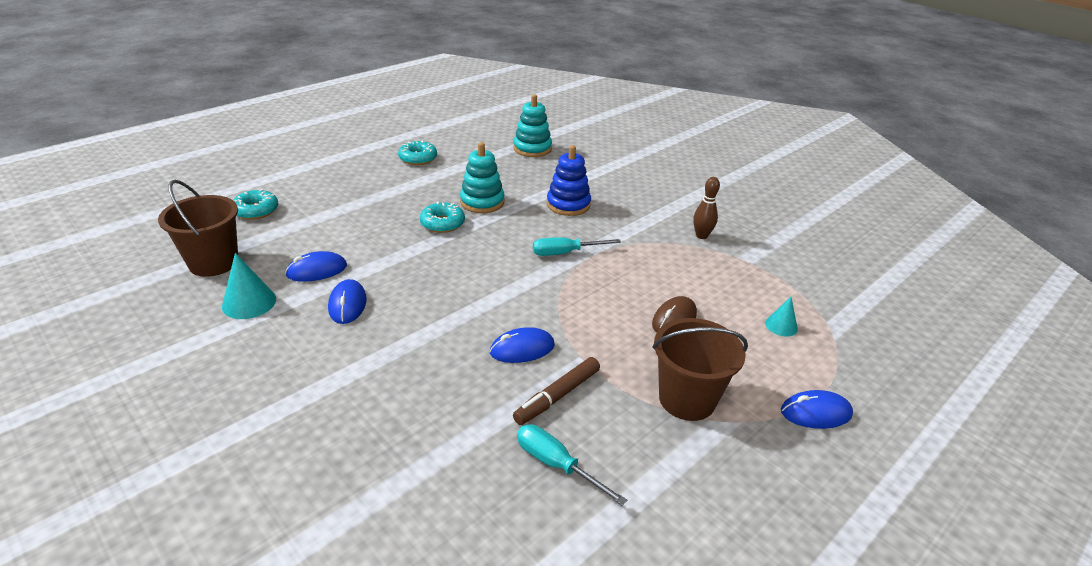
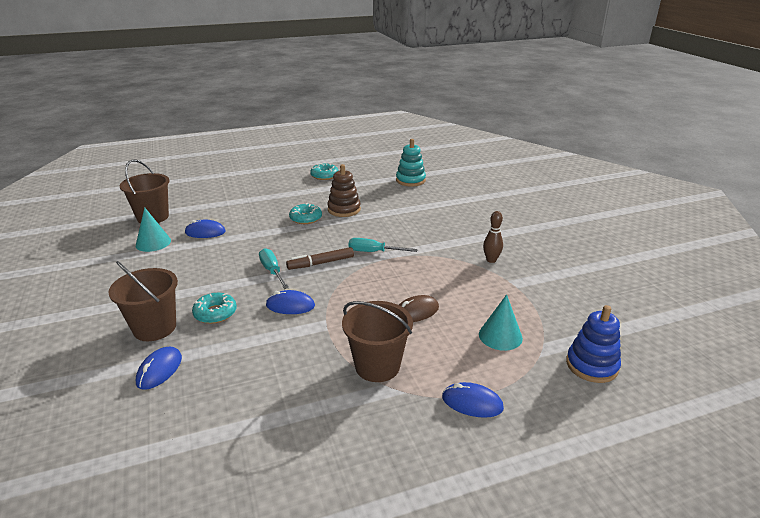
camera: 25 degrees right, 5 degrees down
turquoise donut [233,189,278,220] -> turquoise donut moved to [192,293,237,324]
blue mouse [328,279,367,324] -> blue mouse moved to [136,347,182,390]
turquoise stacking toy [460,142,505,213] -> brown stacking toy [327,164,361,217]
brown marker [513,357,600,425] -> brown marker moved to [286,247,354,270]
turquoise screwdriver [517,424,627,506] -> turquoise screwdriver moved to [259,248,289,289]
blue stacking toy [547,145,591,216] -> blue stacking toy moved to [566,305,621,383]
turquoise cone [765,297,798,337] -> turquoise cone [479,294,523,351], size x1.60
none -> brown bucket [108,261,178,341]

